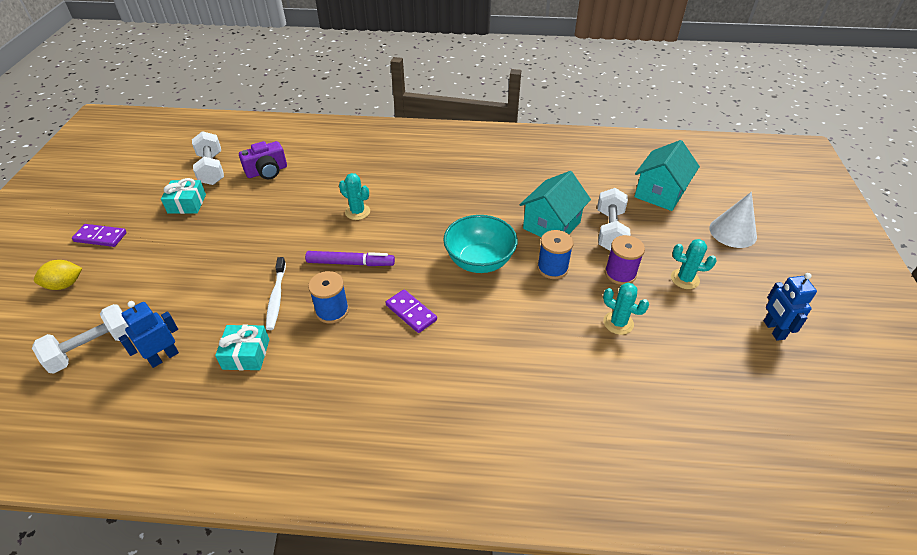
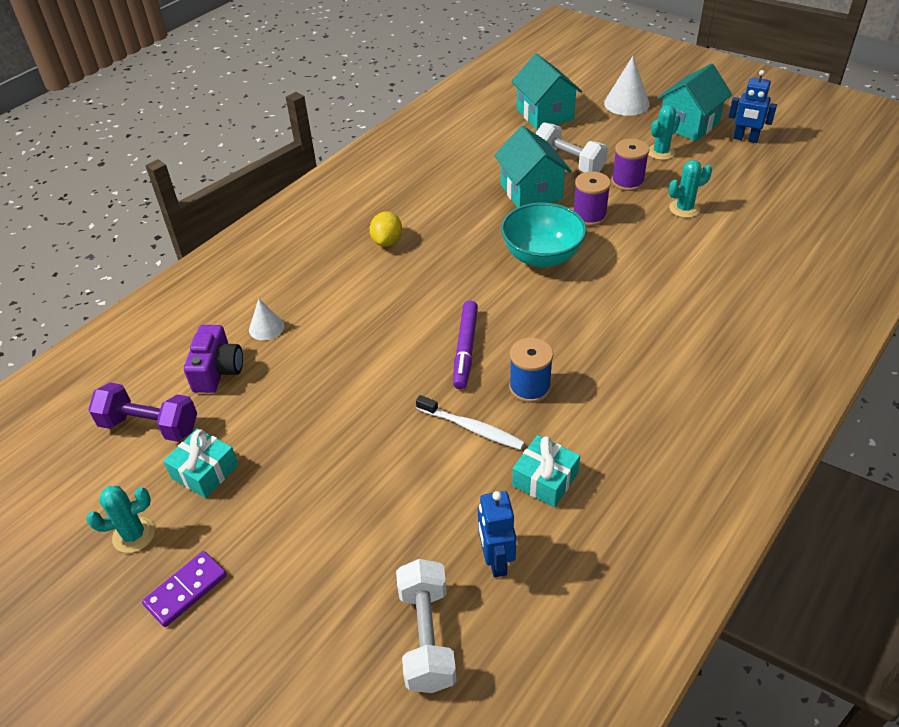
camera: 55 degrees left, 0 degrees up
yellow lemon [34,260,82,290] -> yellow lemon moved to [370,211,402,247]
white dumbbell [192,131,224,185] -> purple dumbbell [89,383,197,442]
purple marker [305,251,395,266] -> purple marker turned 150 degrees clockwise [453,300,478,389]
turquoise cactus [339,173,370,220] -> turquoise cactus moved to [86,486,155,553]
purple domino [386,289,437,333] -> none
blue spool [537,230,574,279] -> purple spool [573,171,611,226]
none -> white cone [249,299,284,340]
none -> turquoise house [657,63,732,141]

